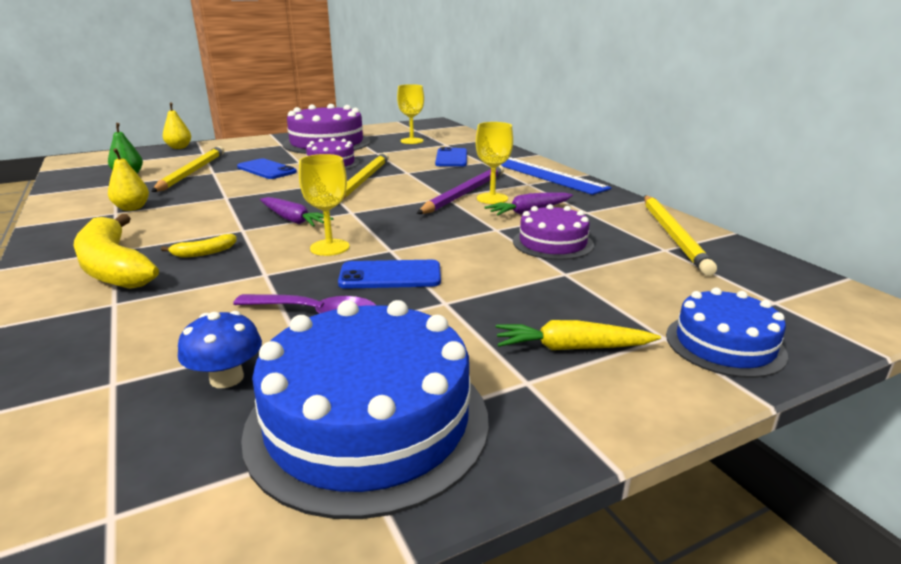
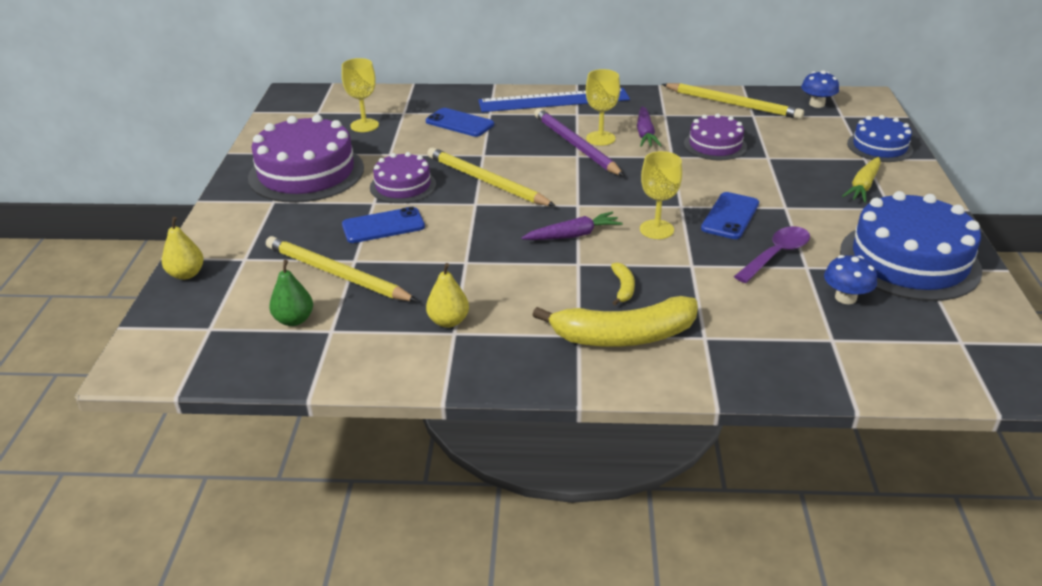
camera: 60 degrees left, 10 degrees up
none -> blue mushroom [801,70,839,108]

